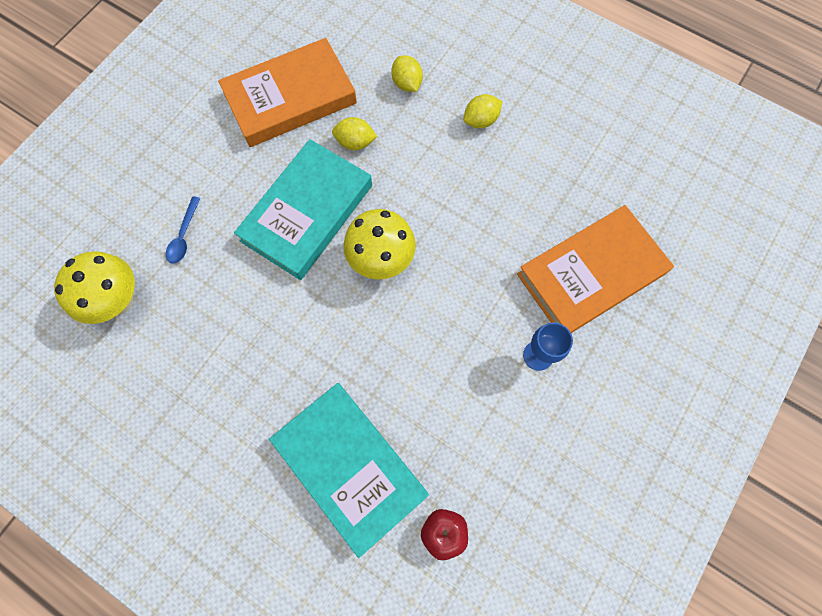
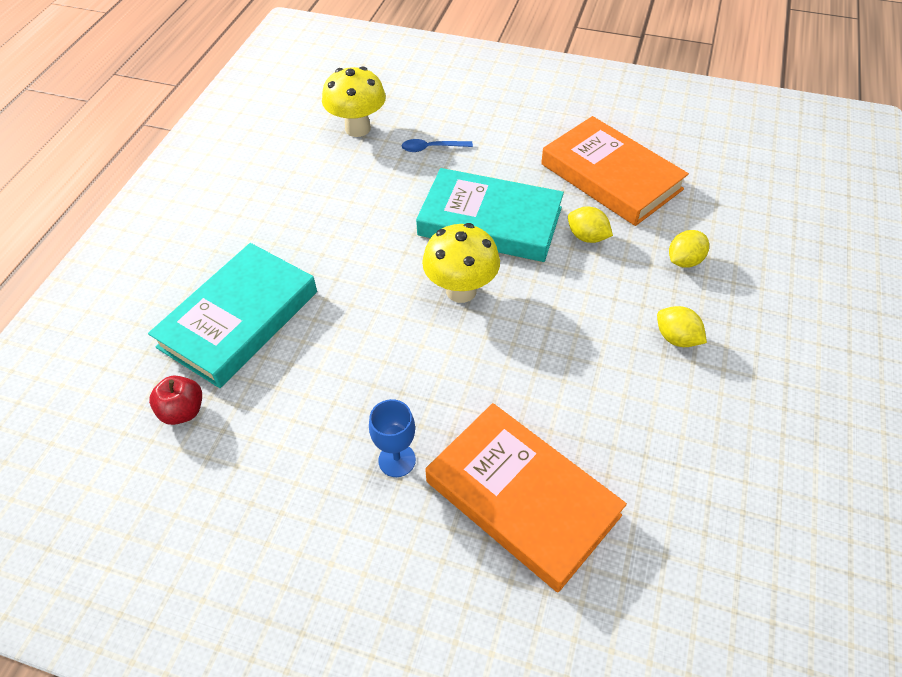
camera: 75 degrees right, 20 degrees down
yellow lemon [332,117,378,150] -> yellow lemon turned 45 degrees counterclockwise [568,206,613,243]

